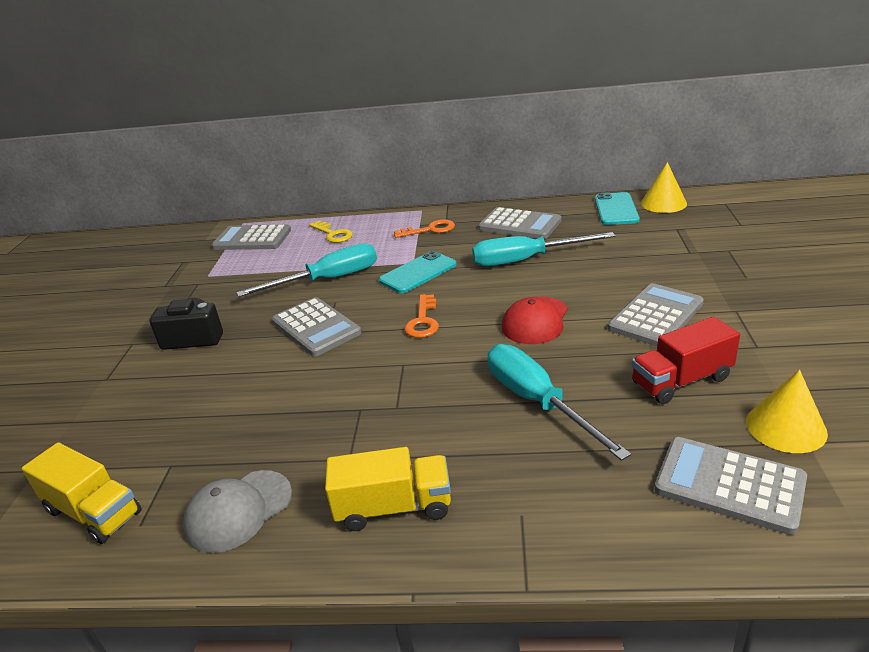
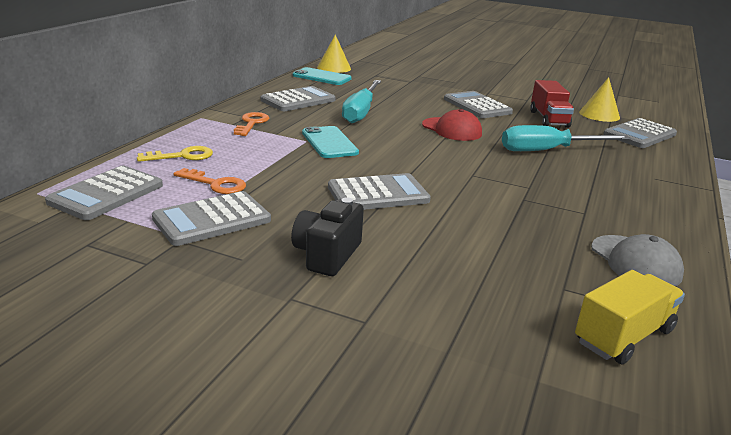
camera: 75 degrees left, 5 degrees down
turquoise screwdriver [236,243,377,297] -> none
yellow truck [325,447,451,531] -> none
orange key [405,294,439,338] -> orange key moved to [174,168,246,194]
none -> grey calculator [152,191,271,246]

